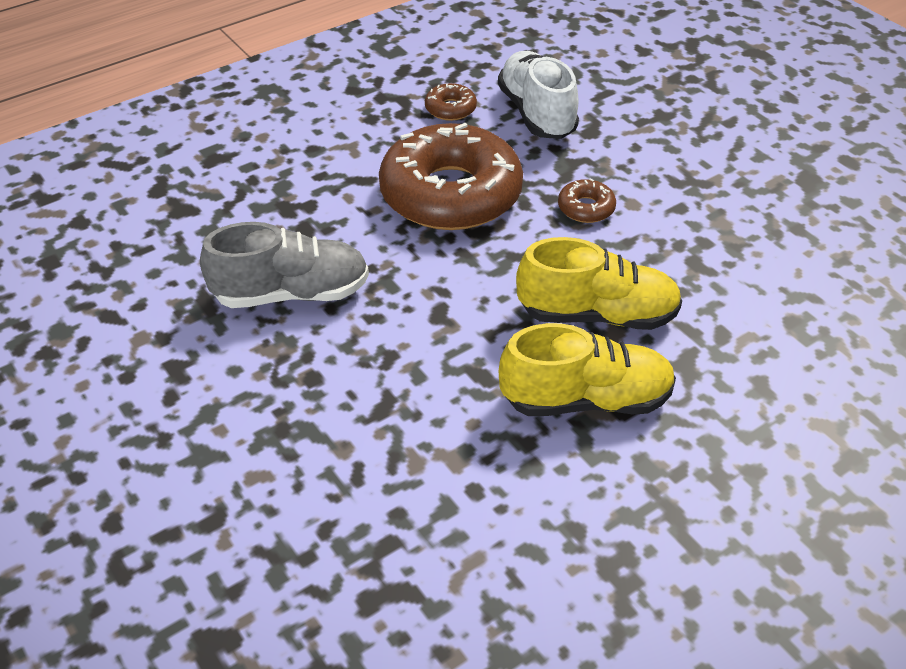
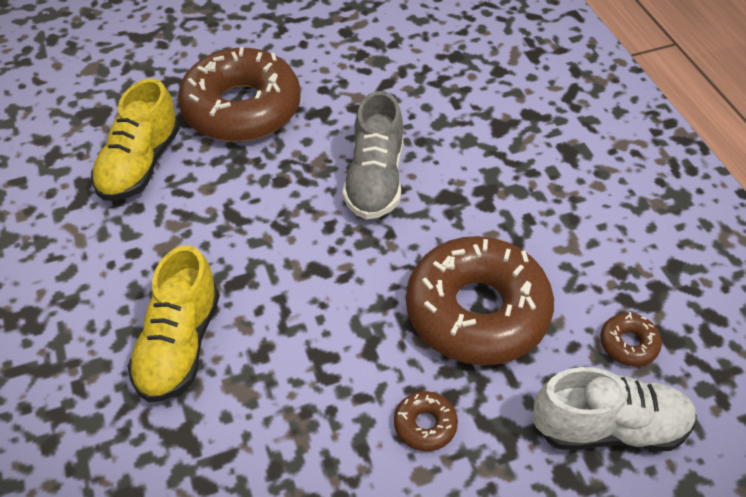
camera: 105 degrees right, 5 degrees up
yellow shoe [516,237,682,330] -> yellow shoe moved to [91,79,180,201]
none -> brown donut [178,47,301,142]

